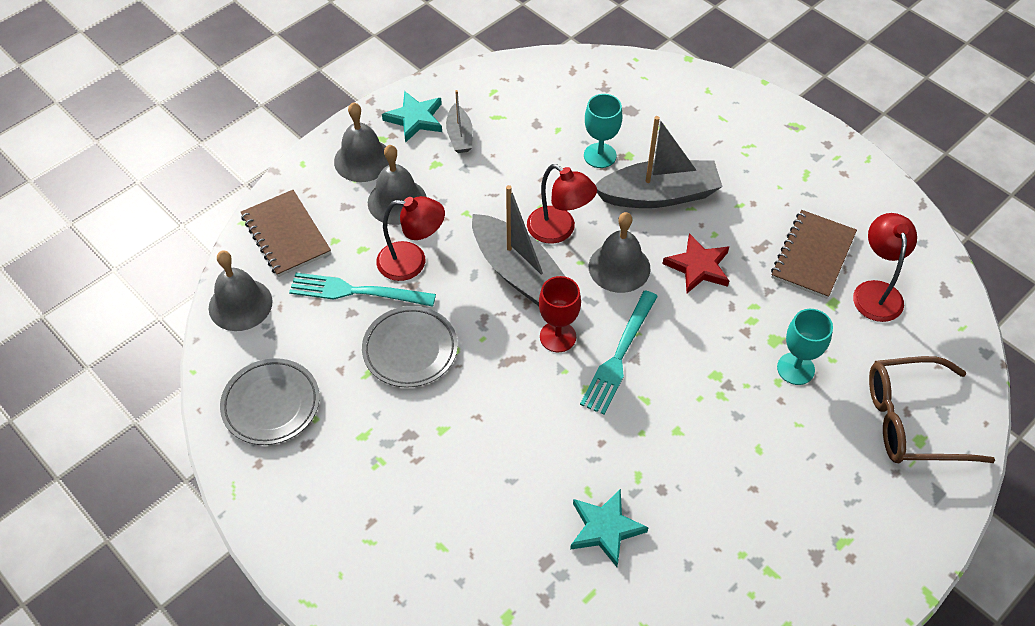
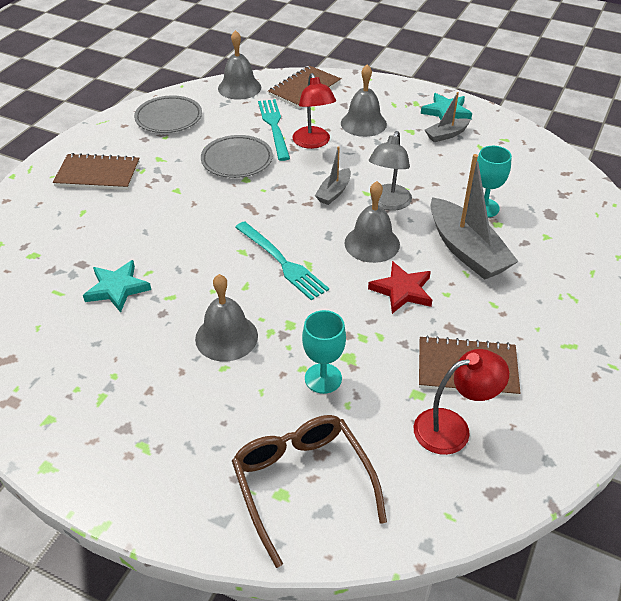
camera: 70 degrees right, 10 degrees down
grey bell [334,102,389,182] -> grey bell moved to [195,274,258,361]
grey boat [472,185,566,306] -> grey boat [315,146,351,205], size x0.52
red lamp [527,164,597,244] -> grey lamp [369,131,412,211]
red goblet [539,276,581,352] -> none
turquoise fork [580,290,658,415] -> turquoise fork turned 135 degrees counterclockwise [235,221,329,300]
none -> brown notebook [53,153,140,190]

